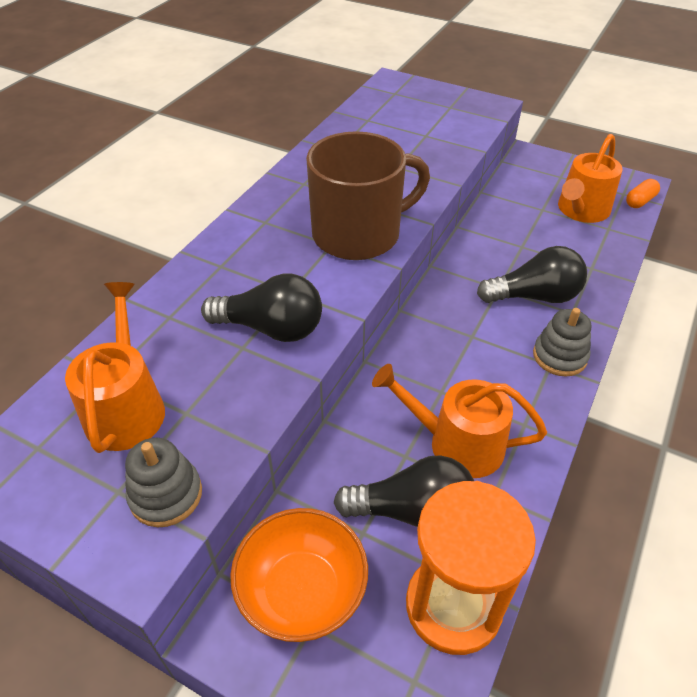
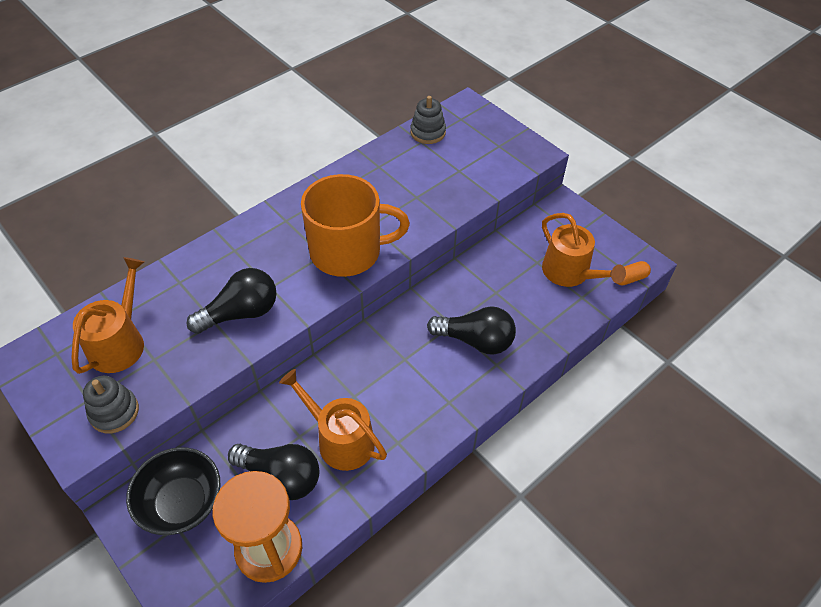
camera: 20 degrees right, 5 degrees up
black light bulb [201,274,322,342] -> black light bulb turned 60 degrees counterclockwise [187,268,276,334]
orange bowl [230,508,368,642] -> black bowl [126,447,220,535]
brown mug [306,131,430,260] -> orange mug [301,174,410,277]
grey stacking toy [533,308,591,376] -> grey stacking toy moved to [410,96,446,144]
orange watering can [558,134,622,223] -> orange watering can turned 90 degrees counterclockwise [542,213,626,287]

